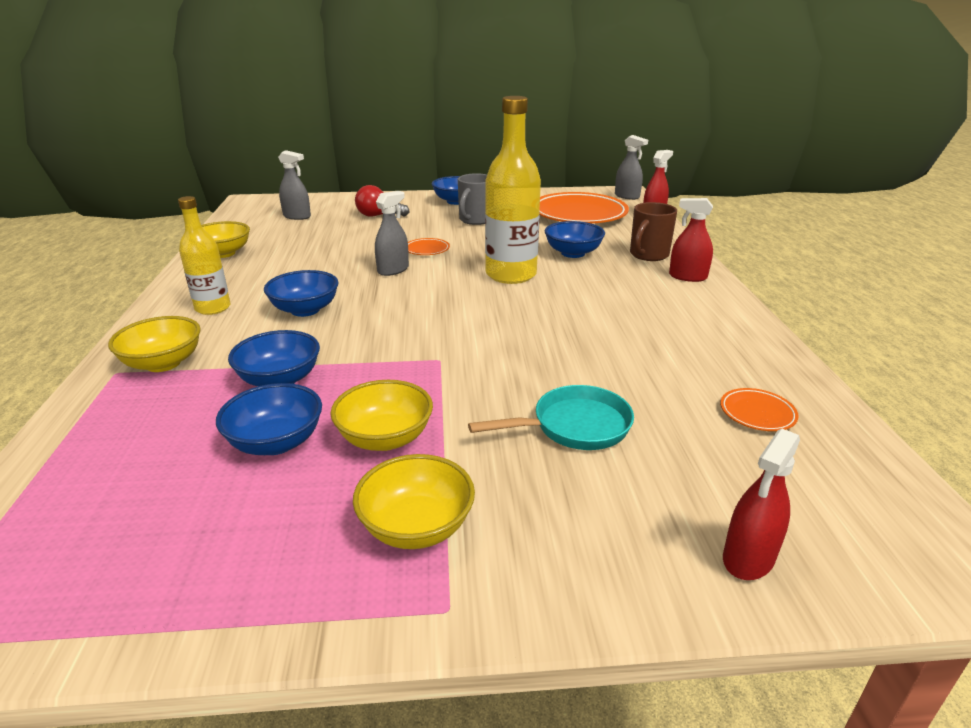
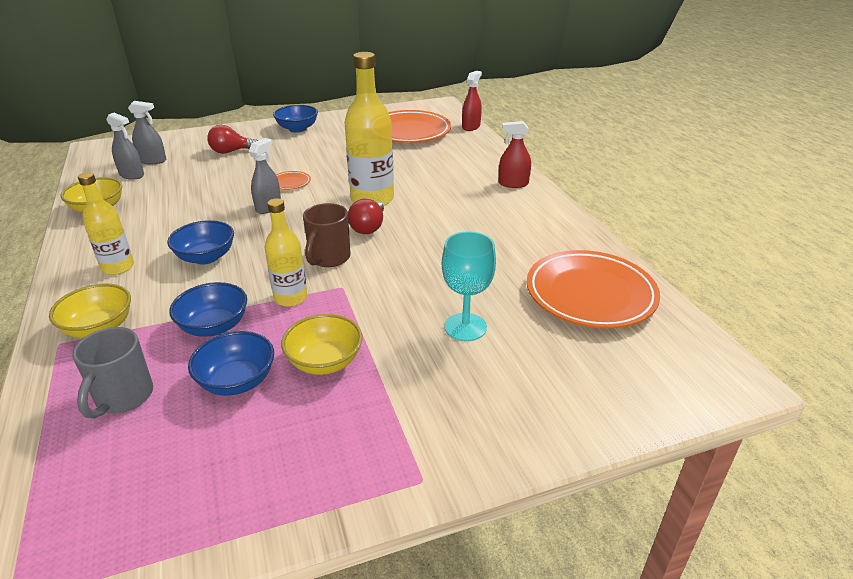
camera: 15 degrees left, 5 degrees up
yellow bowl [353,454,475,549] -> none
grey mug [458,173,487,225] -> grey mug moved to [72,327,153,419]
turquoise pan [468,385,634,450] -> turquoise goblet [442,231,496,341]
blue bowl [545,221,605,258] -> none
grey spray bottle [615,135,648,200] -> grey spray bottle moved to [106,113,144,180]
brown mug [630,202,677,261] -> brown mug moved to [303,203,351,267]
orange plate [720,388,799,431] -> orange plate [527,250,660,329], size x2.40
red spray bottle [723,429,800,580] -> none
none -> yellow bottle [265,198,307,307]
none -> red light bulb [348,199,384,234]

